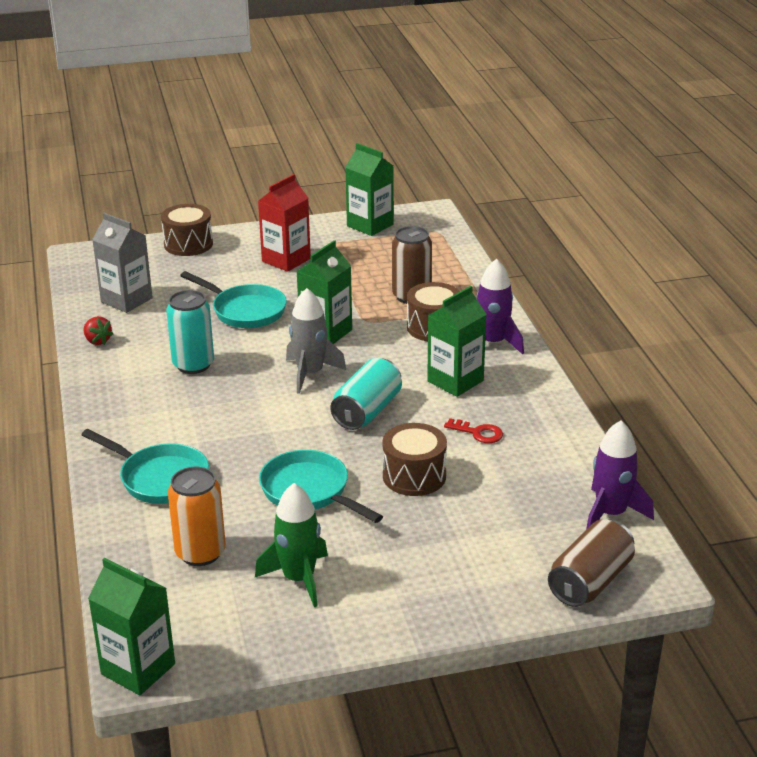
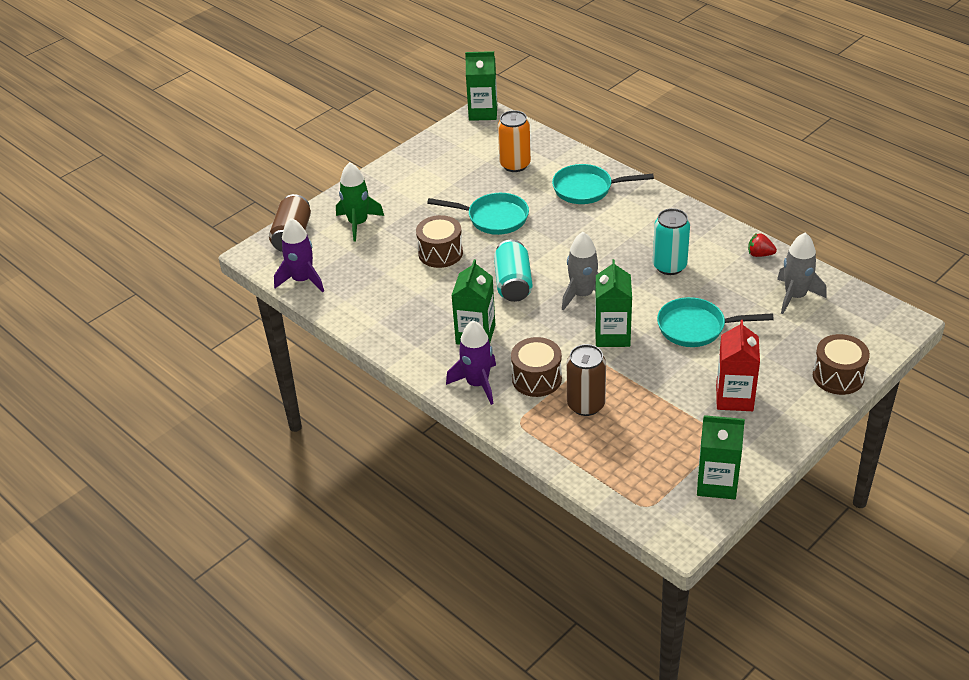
camera: 150 degrees right, 10 degrees up
grey carton [92,213,153,313] -> grey rocket [777,233,827,314]
green rocket [255,483,328,607] -> green rocket moved to [336,162,384,241]
red key [444,418,503,443] -> none

